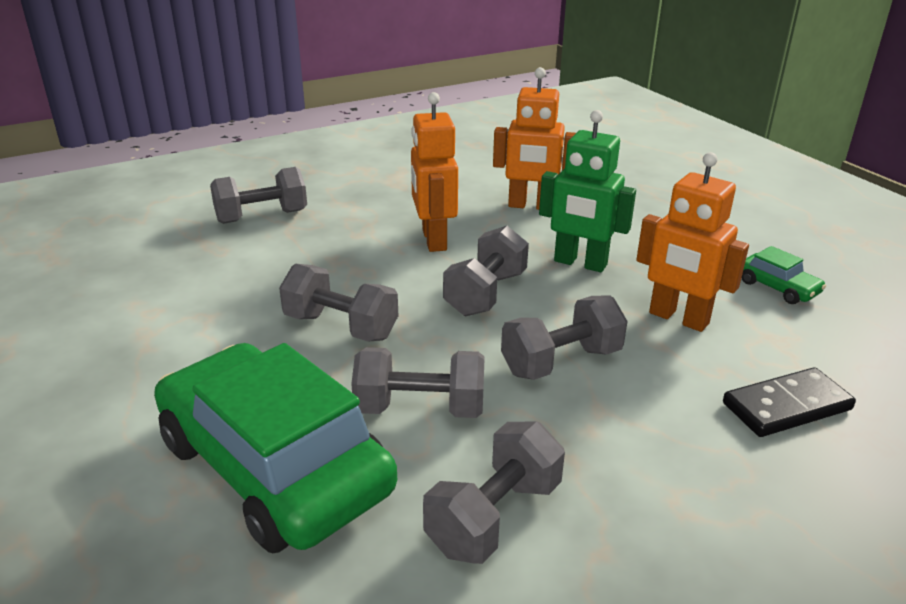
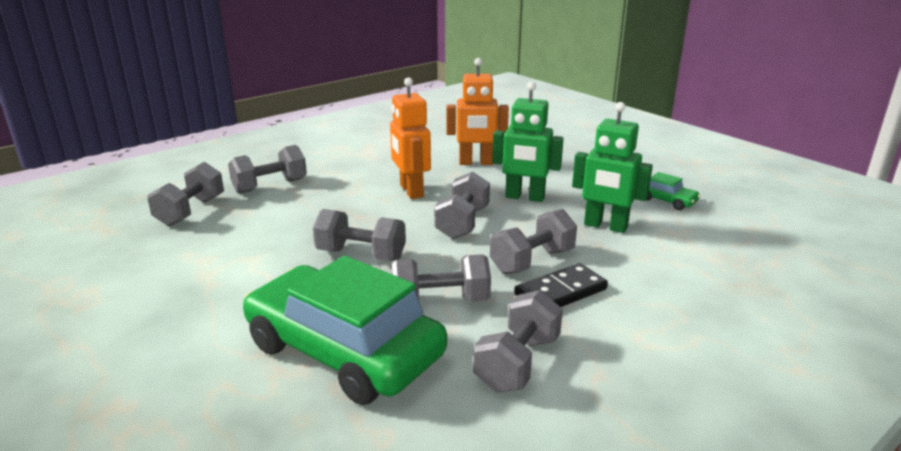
camera: 10 degrees left, 5 degrees down
orange robot [636,152,749,332] -> green robot [572,102,653,233]
black domino [723,367,856,437] -> black domino moved to [514,263,608,307]
none -> grey dumbbell [147,162,224,227]

